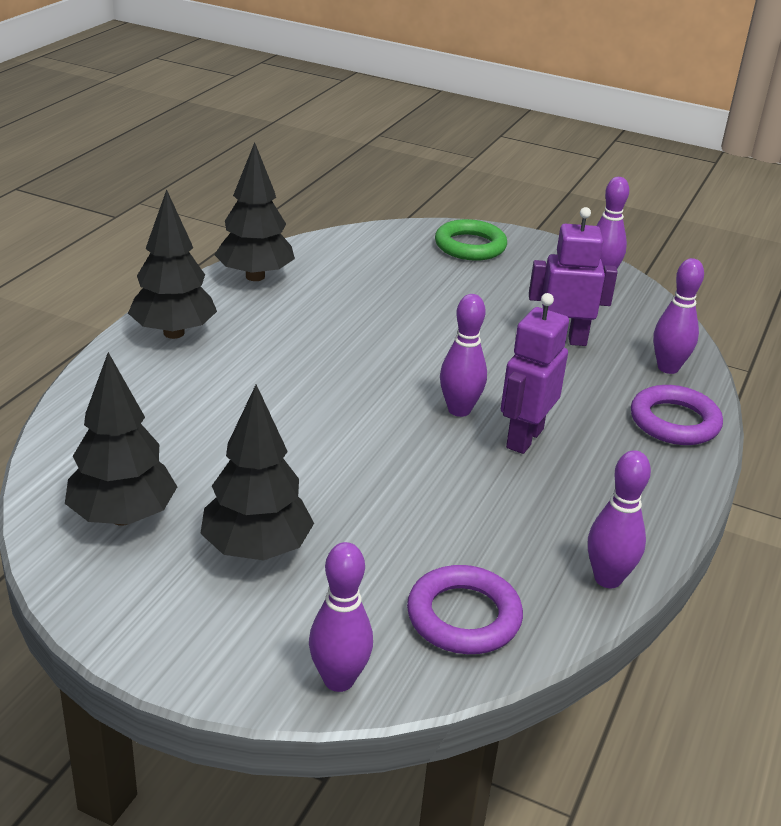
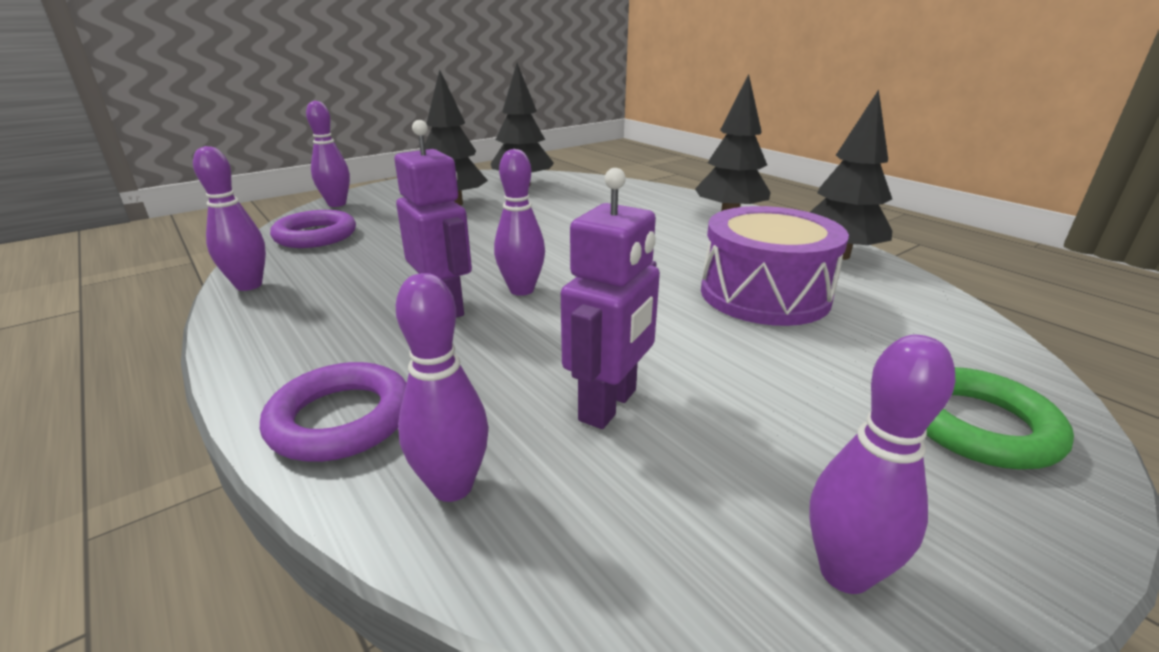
camera: 120 degrees right, 5 degrees down
none -> purple drum [701,206,849,326]

